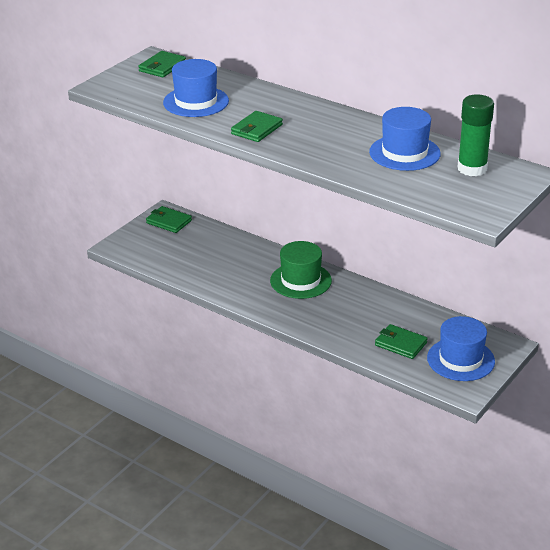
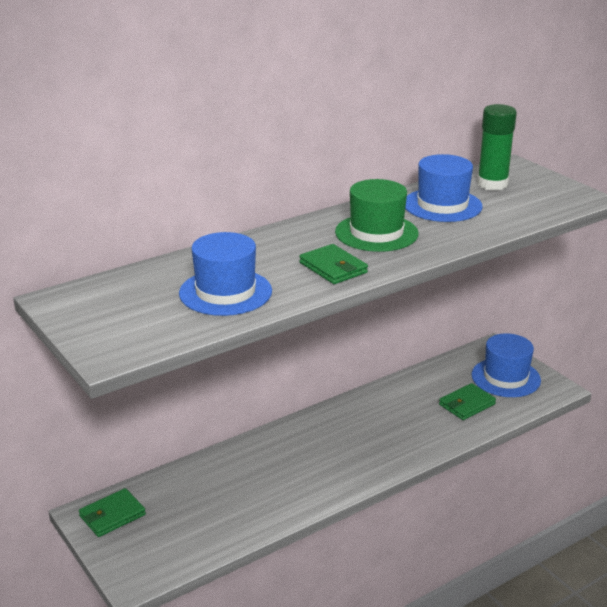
camera: 70 degrees left, 5 degrees down
green wallet [138,51,186,77] -> none
green hat [270,241,332,299] -> green hat moved to [335,179,419,252]

